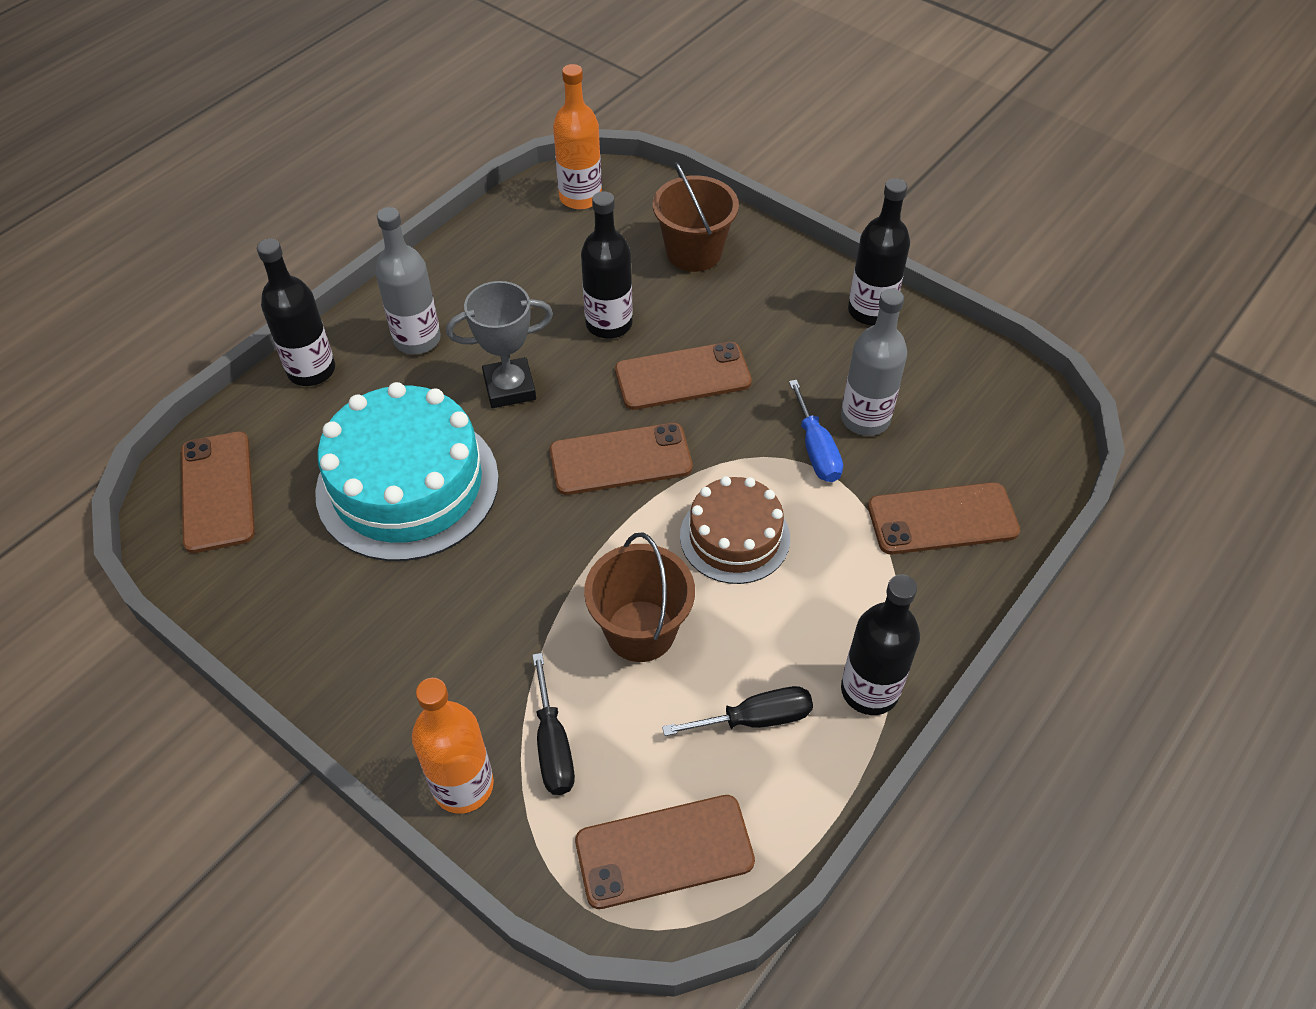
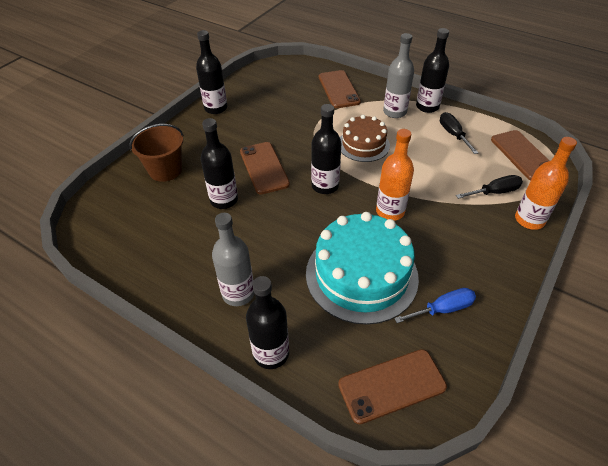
camera: 95 degrees left, 5 degrees down
grey trophy [446,281,553,408] -> none
brown phone [550,423,693,495] -> black bottle [311,104,342,194]
orange bottle [553,64,602,210] -> orange bottle moved to [376,129,414,221]
brown bucket [584,533,695,662] -> none
blue screwdriver [789,380,843,482] -> blue screwdriver moved to [394,288,476,323]
grey bottle [841,288,907,436] -> grey bottle moved to [383,33,414,118]

